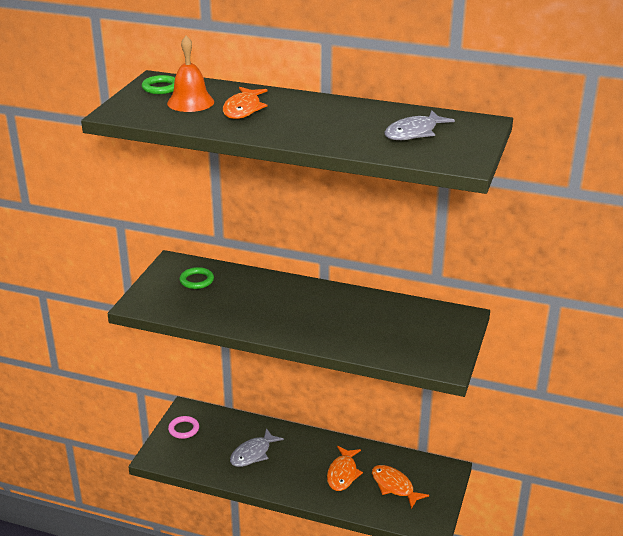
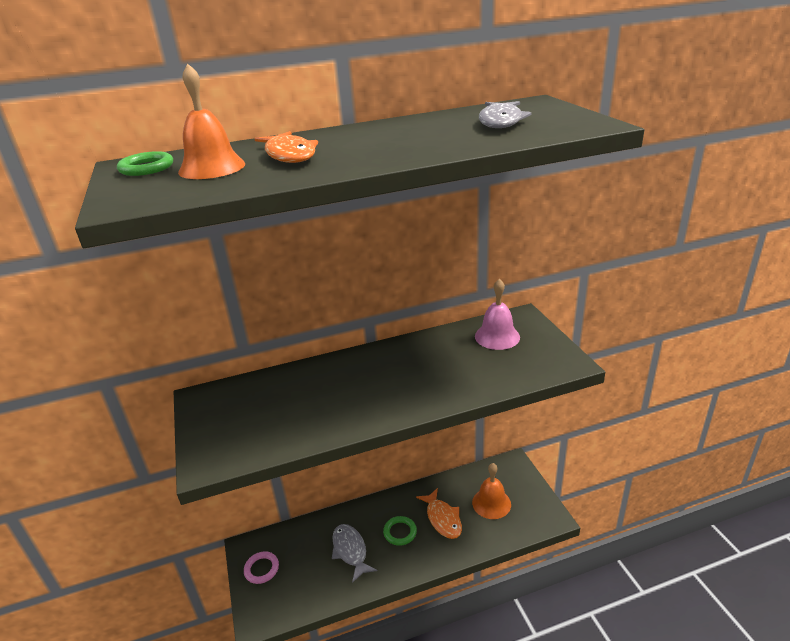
camera: 35 degrees left, 0 degrees up
green ring [179,267,214,289] -> green ring moved to [383,516,417,546]
grey fish [230,428,284,467] -> grey fish turned 150 degrees clockwise [332,524,377,583]
orange fish [372,465,429,509] -> orange bell [472,463,511,519]
none -> pink bell [475,279,520,350]

